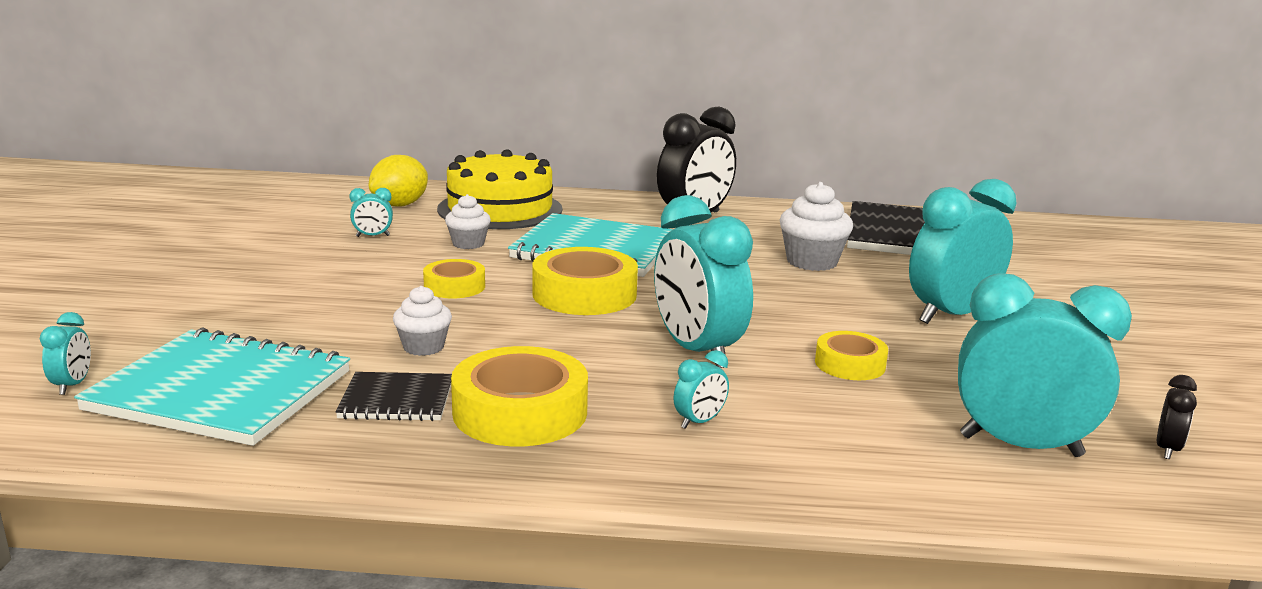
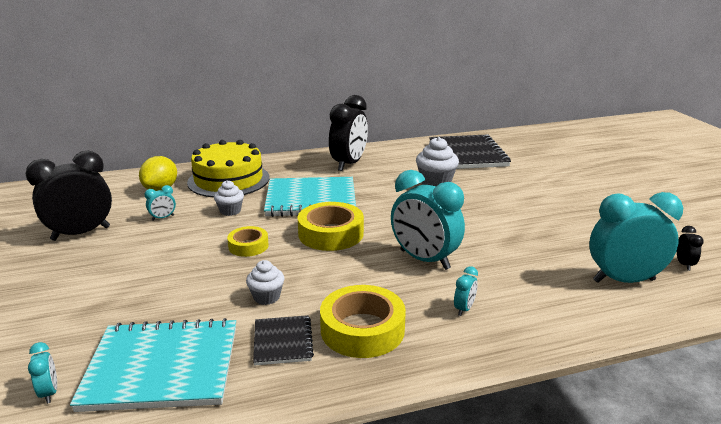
camera: 20 degrees left, 5 degrees up
black notebook [335,372,452,421] -> black notebook turned 75 degrees counterclockwise [253,315,314,366]
yellow tape [815,331,888,380] -> none
turquoise clock [909,179,1017,324] -> none
none -> black clock [26,151,112,241]

